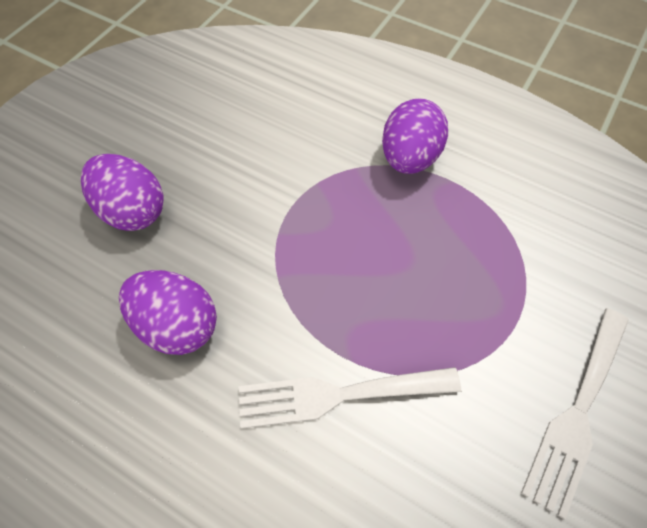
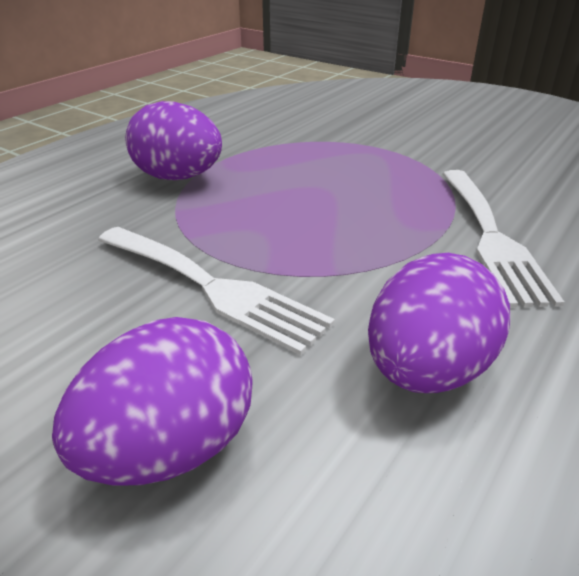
camera: 85 degrees left, 25 degrees down
white fork [521,309,629,519] -> white fork moved to [98,227,335,355]

